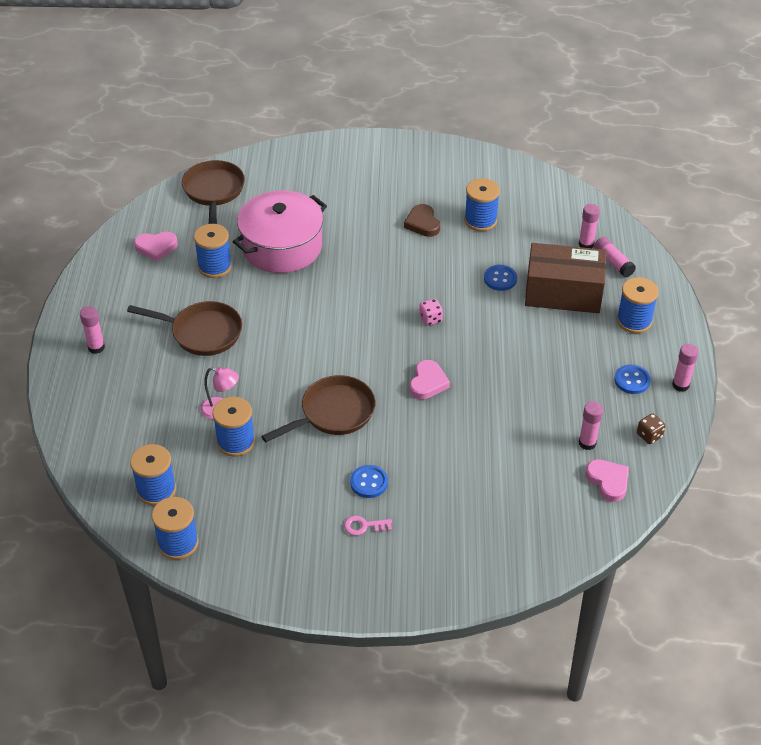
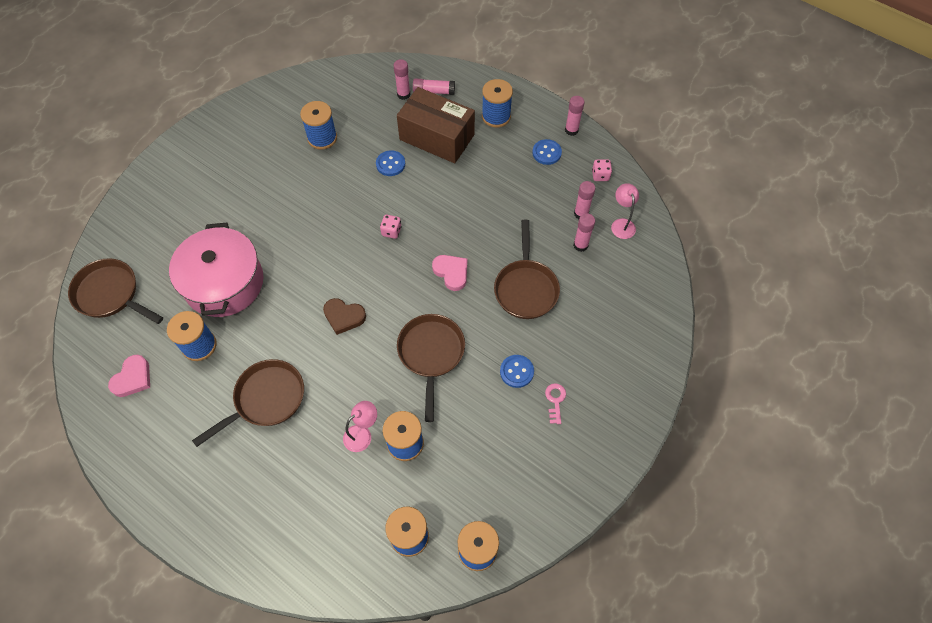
camera: 55 degrees left, 15 degrees up
pink glue stick [80,306,105,354] -> pink glue stick moved to [573,213,595,252]
pink key [344,516,392,536] -> pink key turned 150 degrees clockwise [545,383,566,424]
brown heart [404,204,440,237] -> brown heart moved to [323,298,366,335]
brown box [525,243,606,313] -> brown box turned 75 degrees clockwise [397,87,475,163]
pink heart [585,459,629,502] -> pink lamp [611,183,639,239]
brown dice [637,413,666,444] -> pink dice [592,159,612,181]
none -> brown pan [494,220,560,319]

